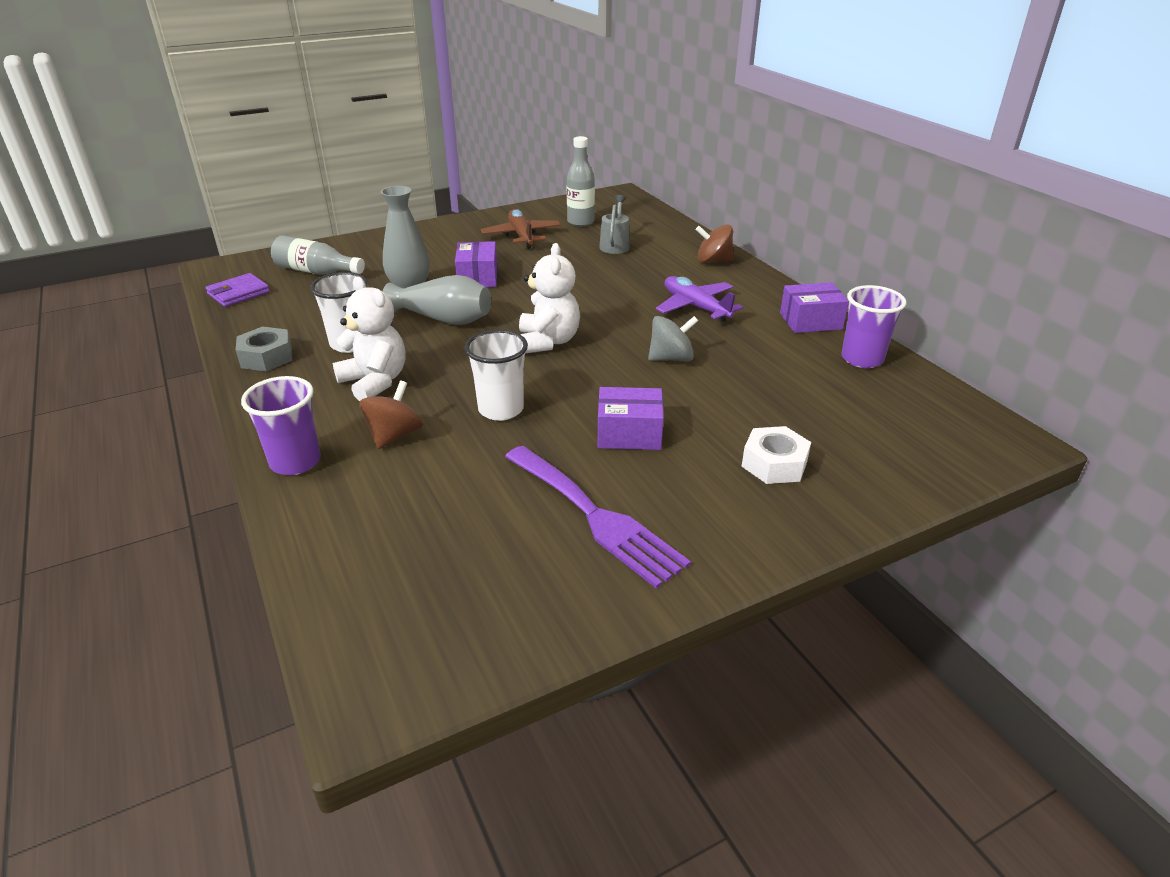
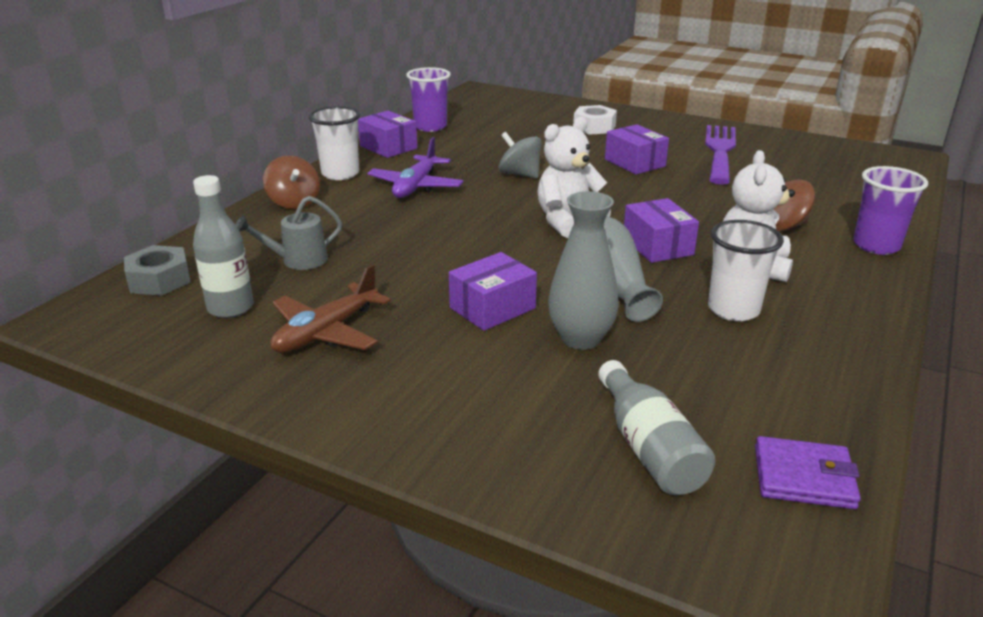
camera: 125 degrees left, 5 degrees down
grey nut [236,327,292,372] -> grey nut moved to [124,245,191,296]
white cup [465,330,528,421] -> white cup moved to [309,106,360,180]
none -> purple box [624,198,699,263]

